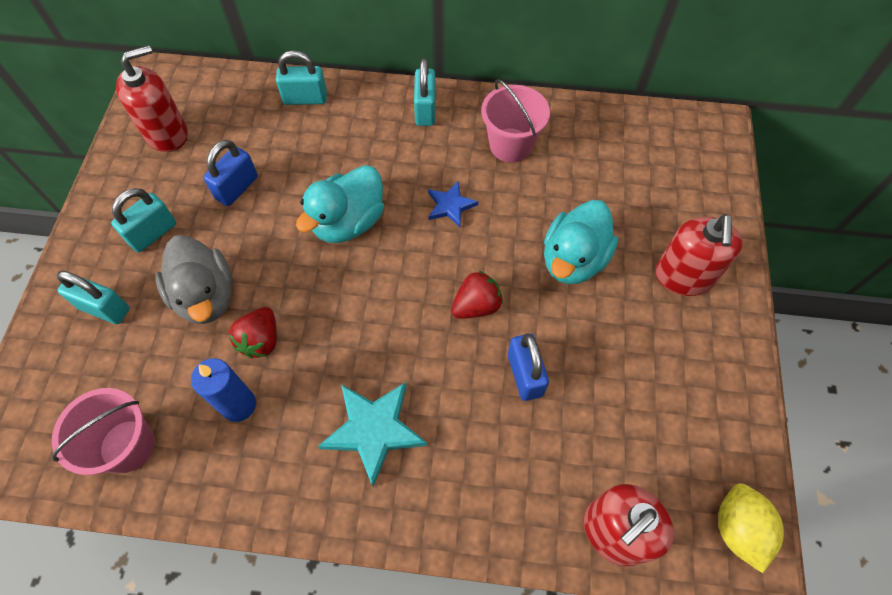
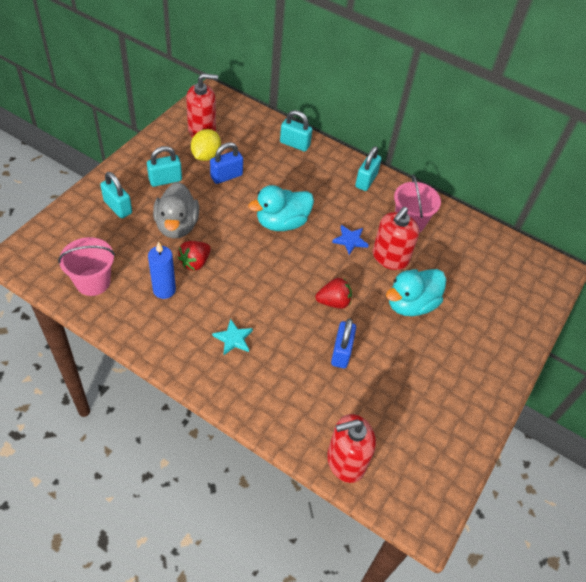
camera: 20 degrees right, 10 degrees down
turquoise star [318,382,427,487] -> turquoise star [212,319,253,355], size x0.58
red soap dispenser [655,214,743,296] -> red soap dispenser moved to [373,207,419,270]
yellow lemon [718,483,784,573] -> yellow lemon moved to [191,129,221,161]

